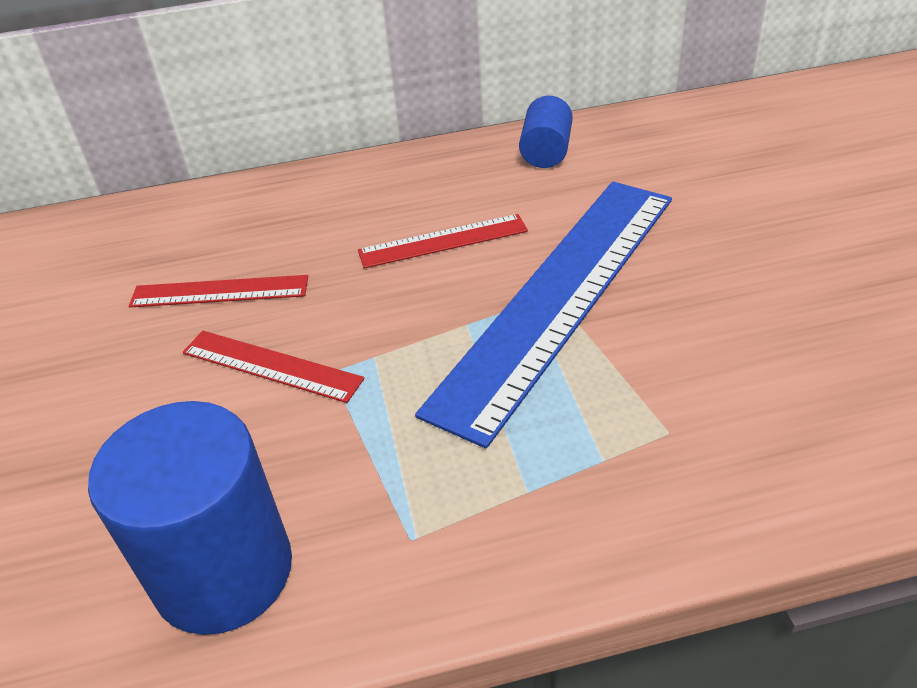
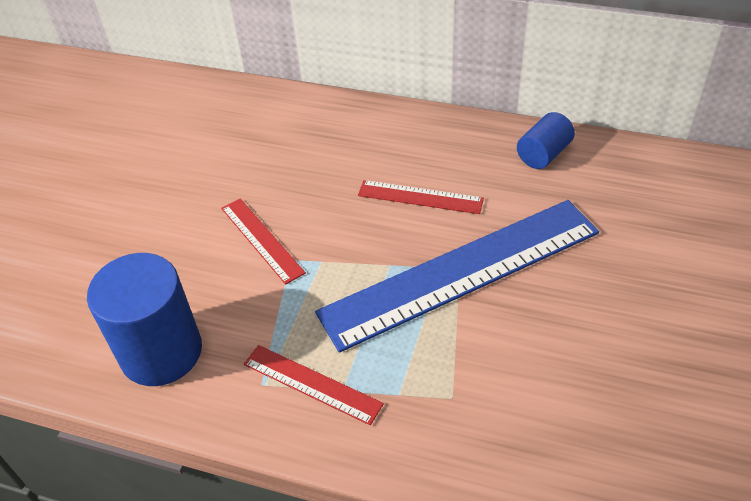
camera: 30 degrees right, 5 degrees up
red ruler [129,275,308,307] -> red ruler moved to [244,345,384,425]

